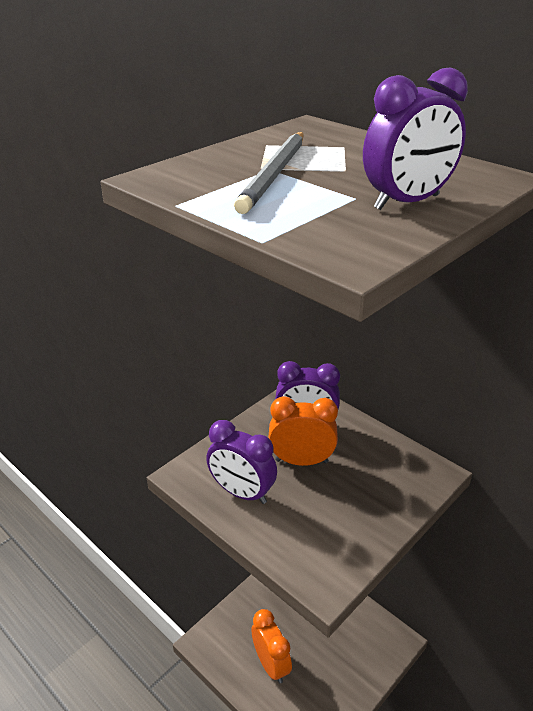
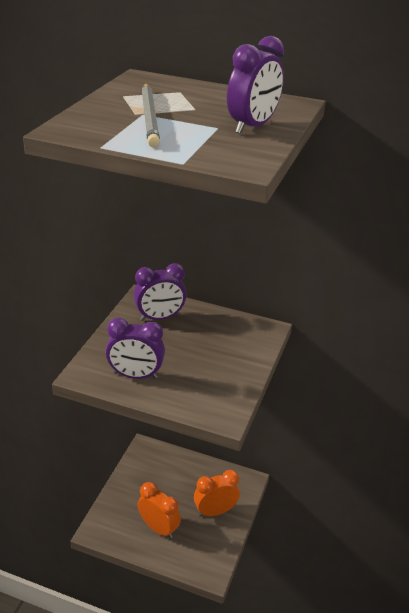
camera: 25 degrees left, 0 degrees up
orange clock [268,396,338,466] -> orange clock moved to [194,470,240,517]

